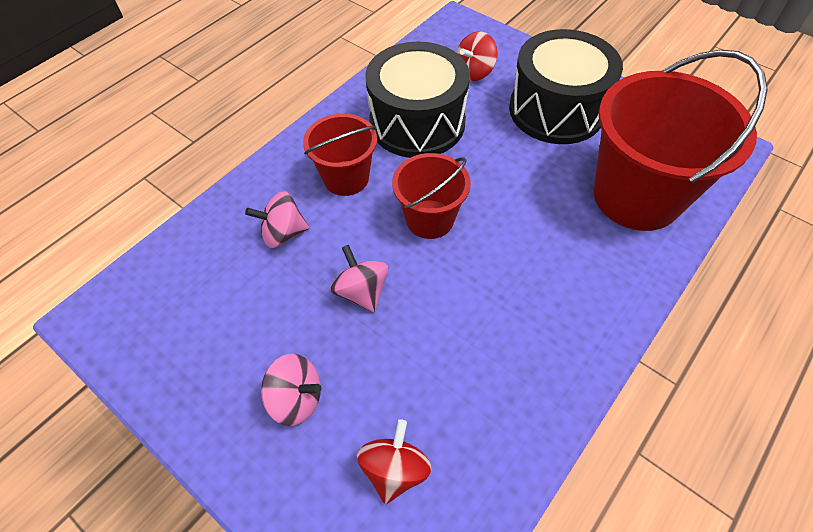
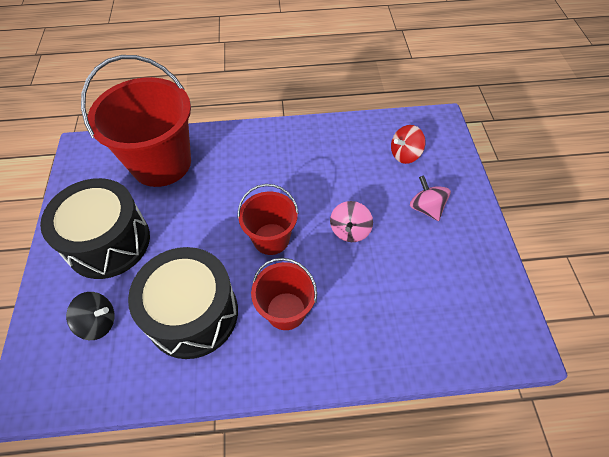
camera: 135 degrees left, 0 degrees up
pink spinning top [245,191,309,248] -> none
red spinning top [456,31,497,81] -> black spinning top [66,292,115,340]

